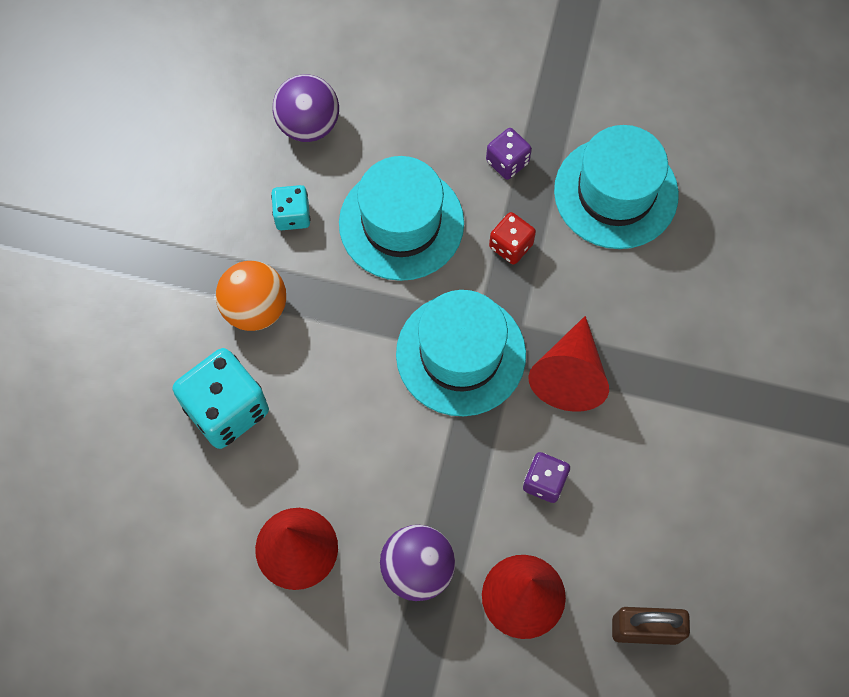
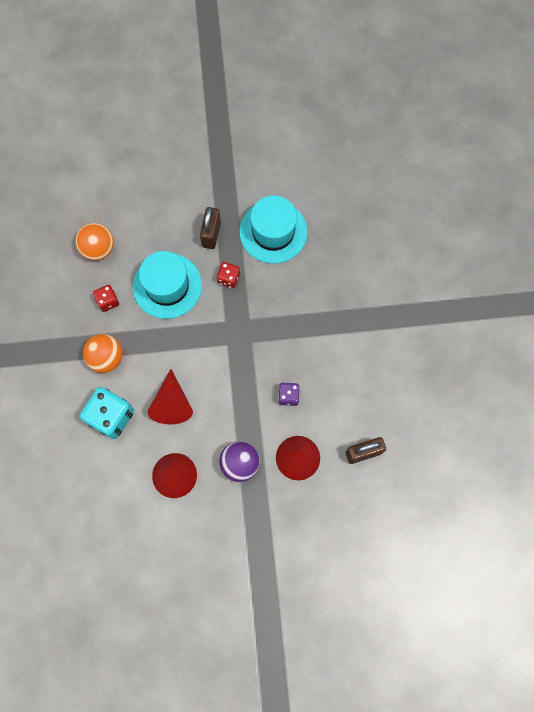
camera: 20 degrees left, 5 degrees up
turquoise dice [271,185,310,230] -> red dice [93,285,119,312]
purple ball [273,74,339,142] -> orange ball [75,223,114,261]
turquoise hat [396,290,526,416] -> none
purple dice [486,128,532,180] -> brown padlock [200,207,221,249]
red cone [528,316,609,412] -> red cone moved to [148,369,193,424]

